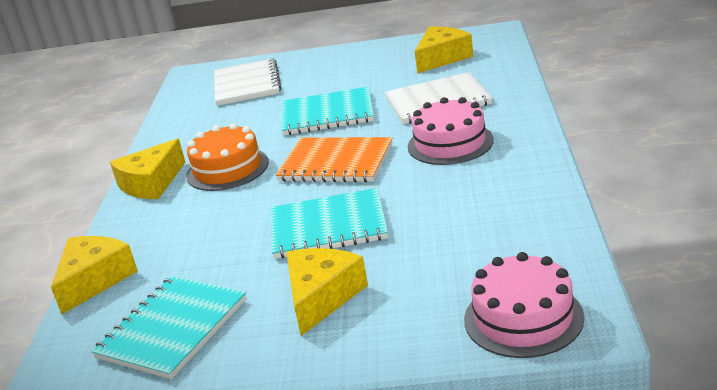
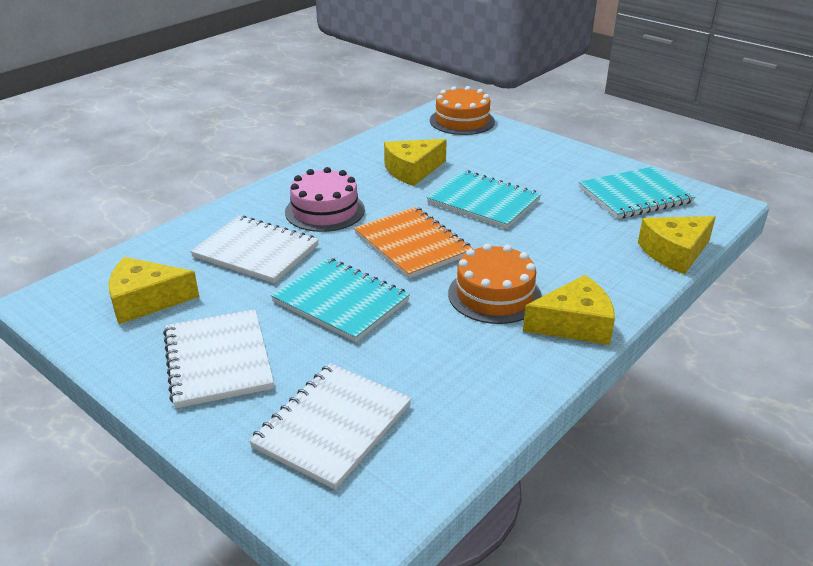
camera: 145 degrees left, 5 degrees up
yellow cheese [287,248,368,336] -> yellow cheese moved to [384,139,447,186]
pink cake [464,252,584,358] -> orange cake [430,86,495,135]
none -> white notebook [163,309,274,408]

